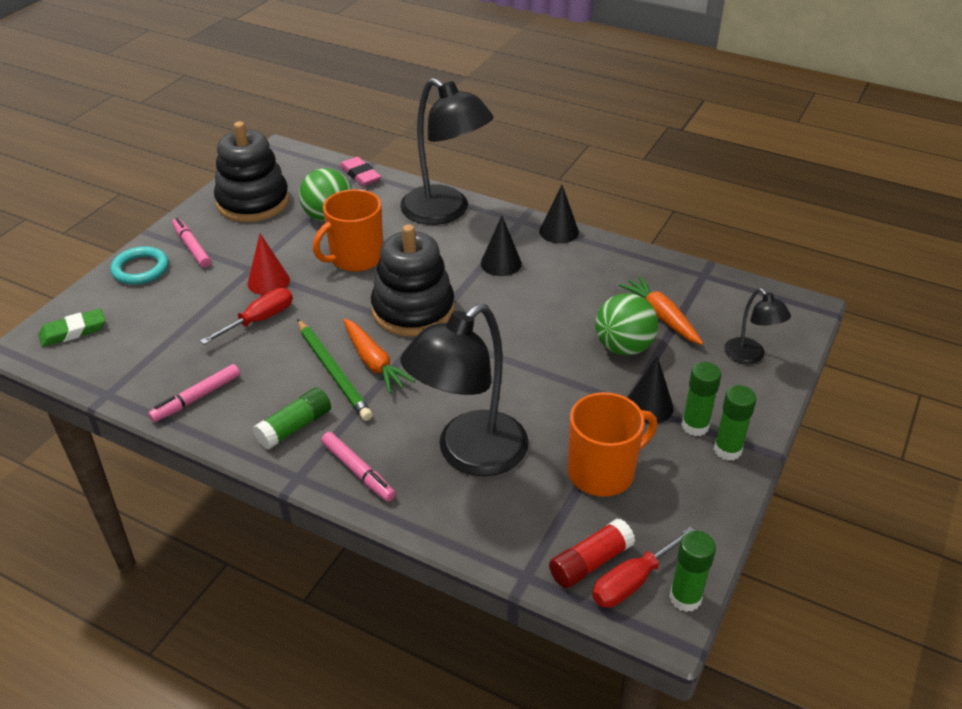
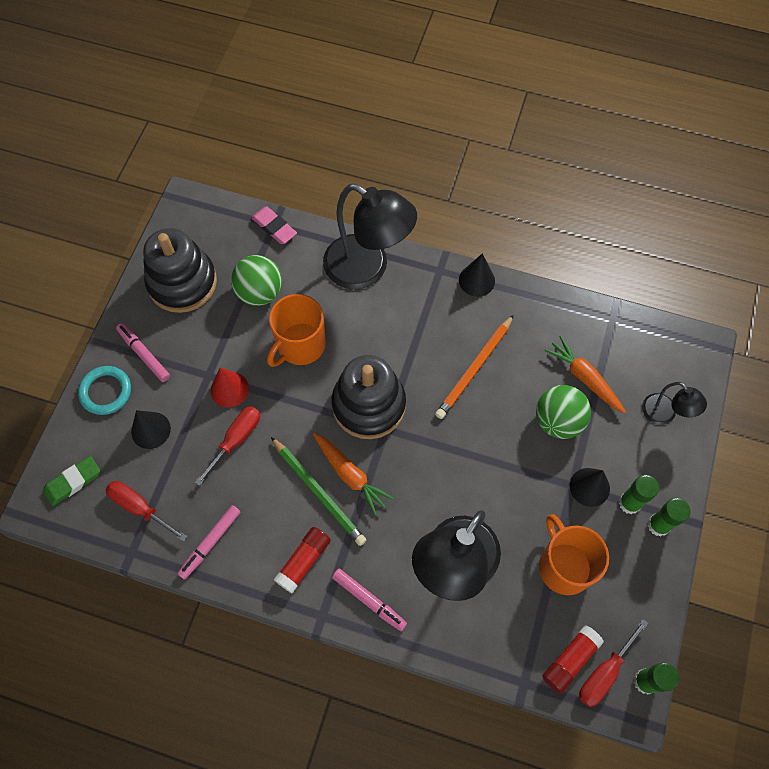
camera: 10 degrees left, 25 degrees up
green glue stick [253,387,331,450] -> red glue stick [273,527,331,594]
black cone [481,216,522,276] -> black cone moved to [131,410,171,449]
orange mug [567,392,657,497] -> orange mug turned 75 degrees counterclockwise [539,514,609,595]
none -> red screwdriver [106,481,188,542]
none -> orange pencil [435,315,514,419]

